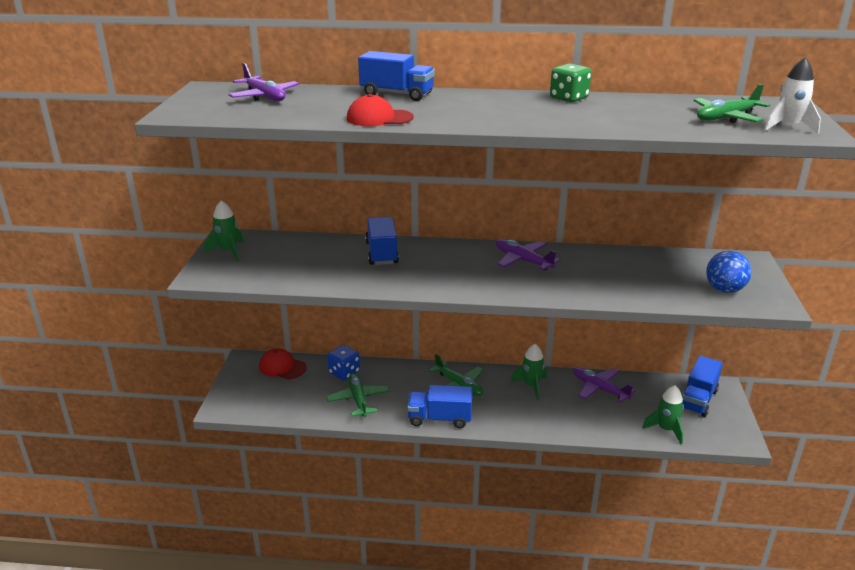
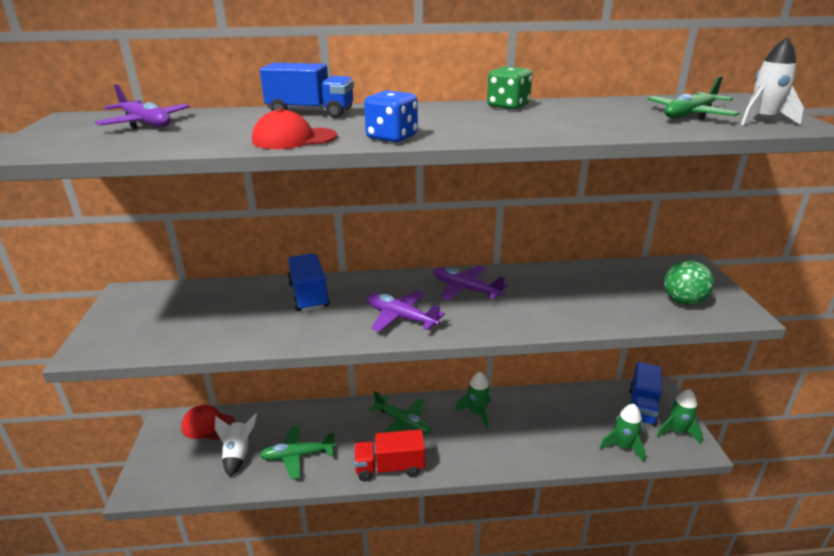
camera: 10 degrees left, 0 degrees up
green rocket [205,201,243,261] -> green rocket moved to [657,389,703,445]
green plane [326,373,390,417] -> green plane turned 75 degrees counterclockwise [259,425,336,479]
blue dice [327,345,360,380] -> blue dice moved to [364,90,418,142]
blue truck [407,385,472,428] -> red truck [354,429,425,481]
purple plane [573,367,635,402] -> purple plane moved to [367,291,445,332]
blue ball [706,251,752,293] -> green ball [664,260,714,305]
none -> white rocket [215,413,257,477]

